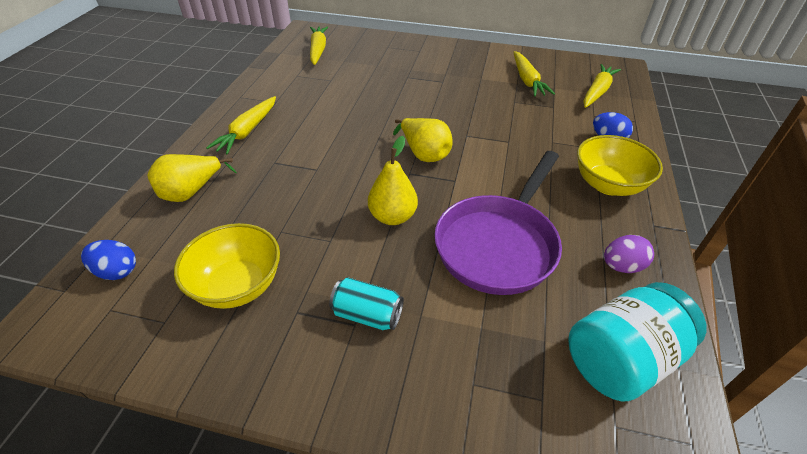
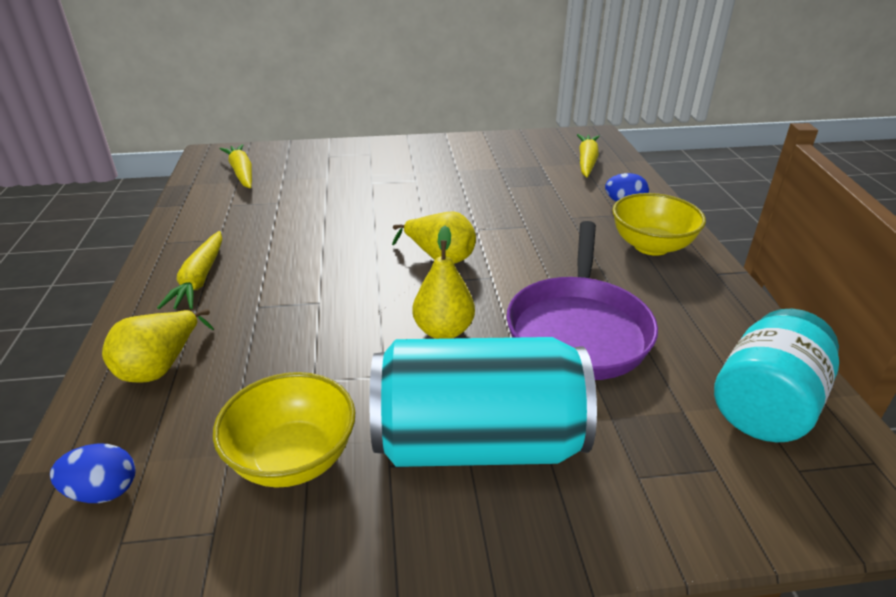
camera: 20 degrees left, 10 degrees down
turquoise can [329,277,404,330] -> turquoise can [370,337,597,467], size x2.39
yellow carrot [514,51,555,96] -> none
purple egg [604,235,654,273] -> none

